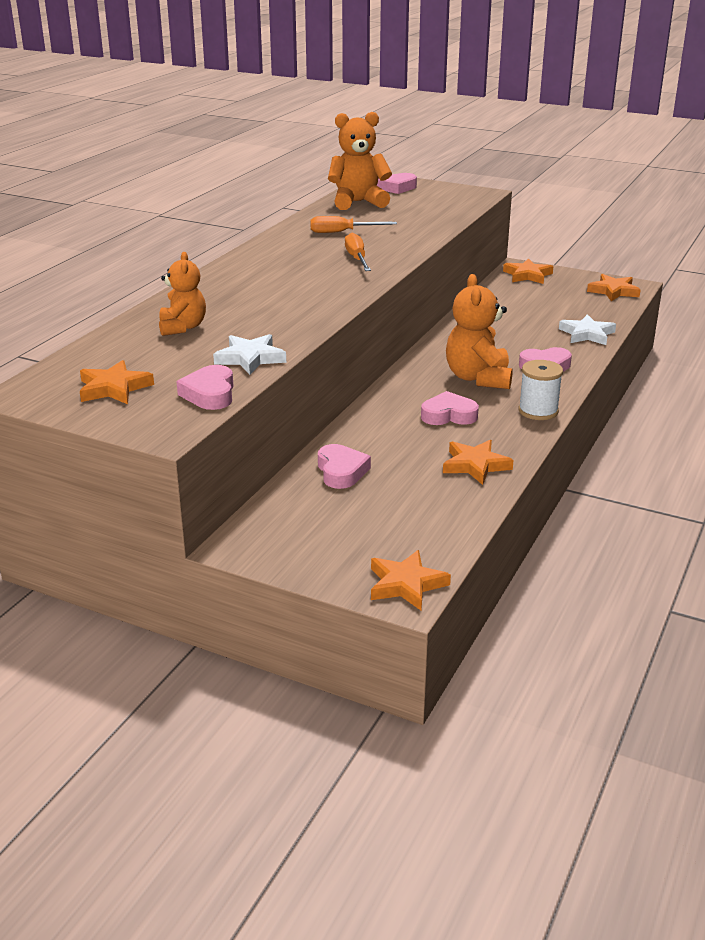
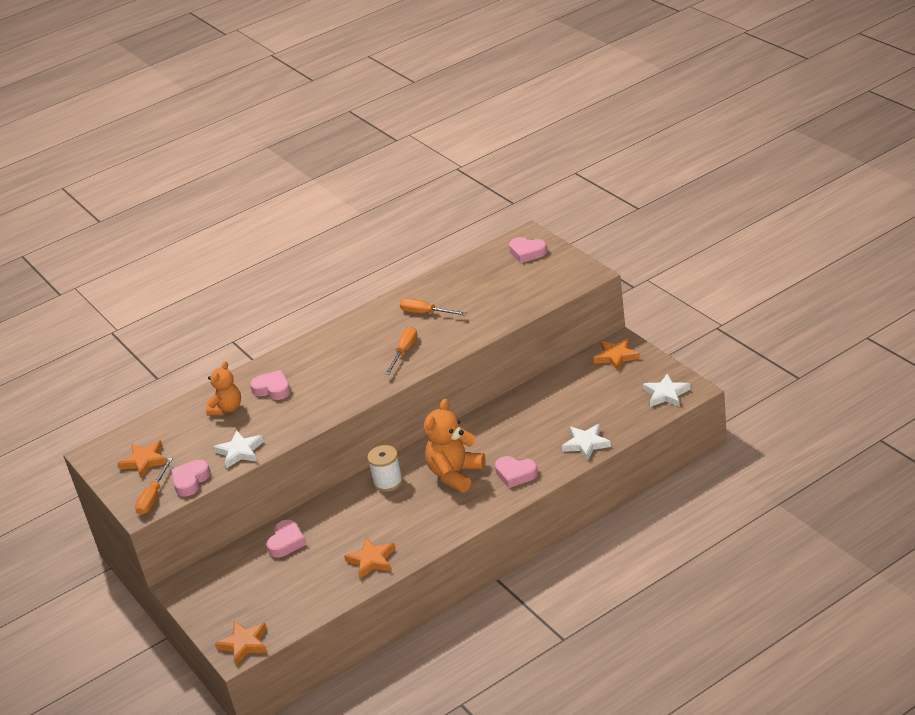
camera: 35 degrees right, 5 degrees up
orange teddy bear [328,112,392,210] -> none
pink heart [421,391,479,425] -> pink heart moved to [250,370,291,400]
white spool [518,360,563,420] -> white spool moved to [367,445,403,492]
orange star [587,274,640,301] -> white star [643,373,691,407]
none -> orange screwdriver [135,458,173,515]

